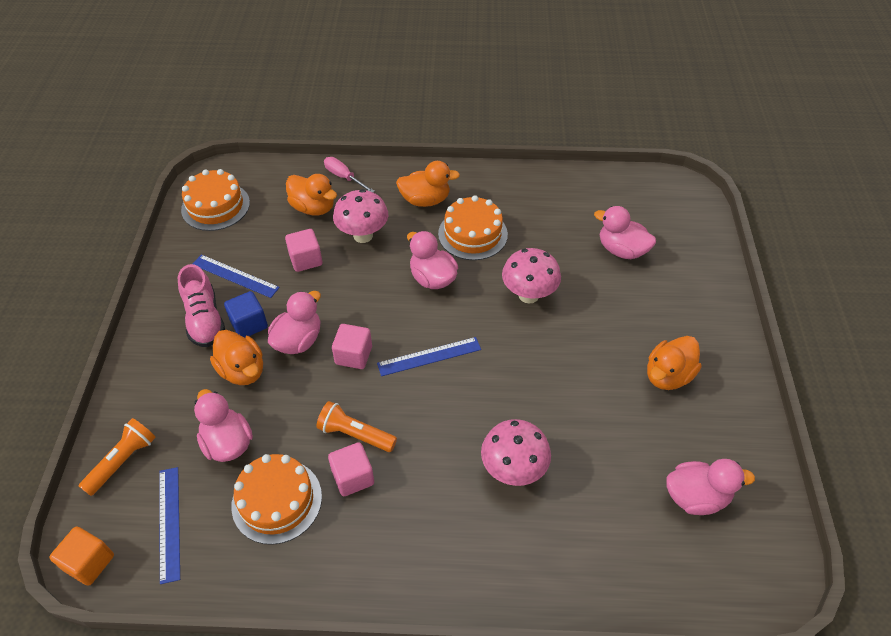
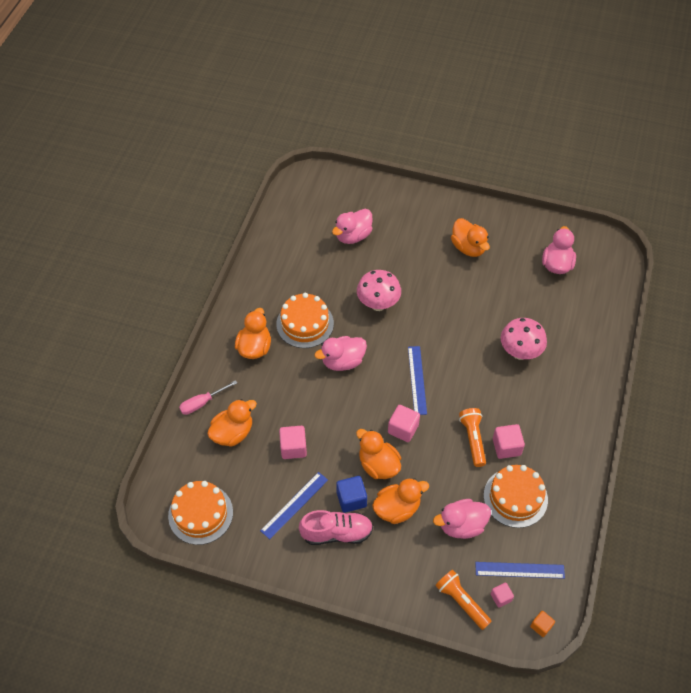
camera: 75 degrees left, 5 degrees up
orange cube [49,526,114,586] -> orange cube [530,611,555,637], size x0.62
pink duck [268,291,321,354] -> orange duck [356,429,401,479]
orange flashlight [316,401,397,452] -> orange flashlight turned 135 degrees clockwise [459,408,486,467]
pink mushroom [333,189,388,243] -> none
none -> pink cube [491,583,514,608]

